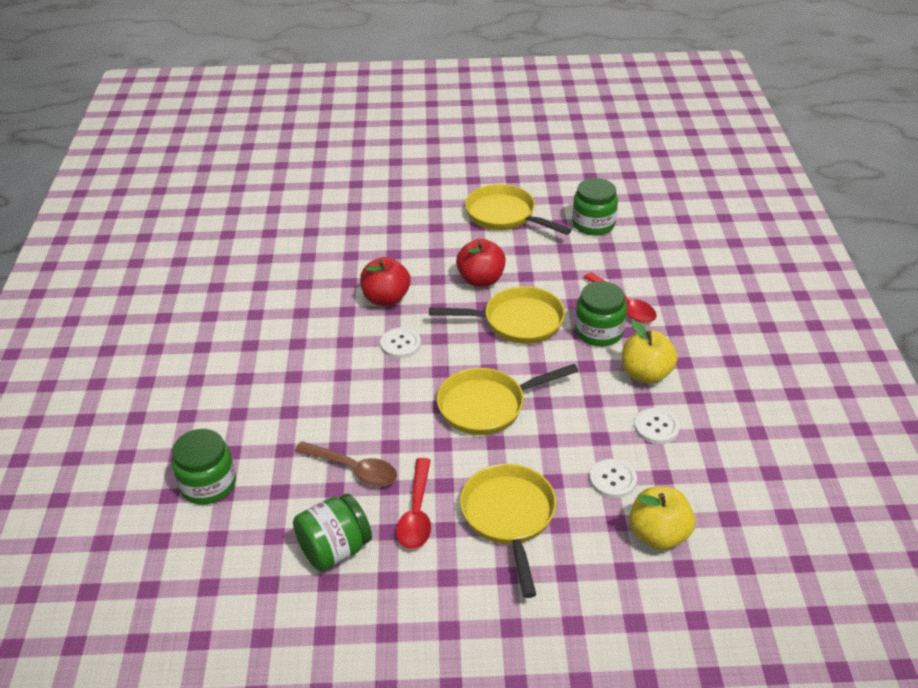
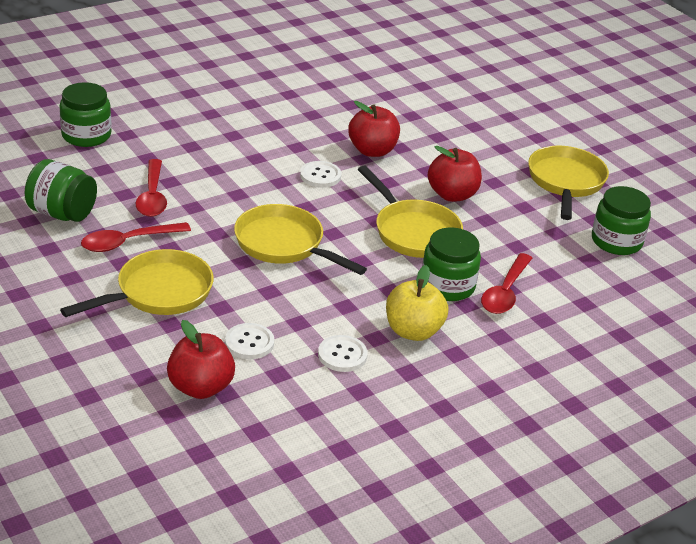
camera: 55 degrees right, 5 degrees down
brown spoon [295,441,397,486] -> red spoon [136,159,167,217]
yellow apple [629,486,695,550] -> red apple [167,320,235,399]

